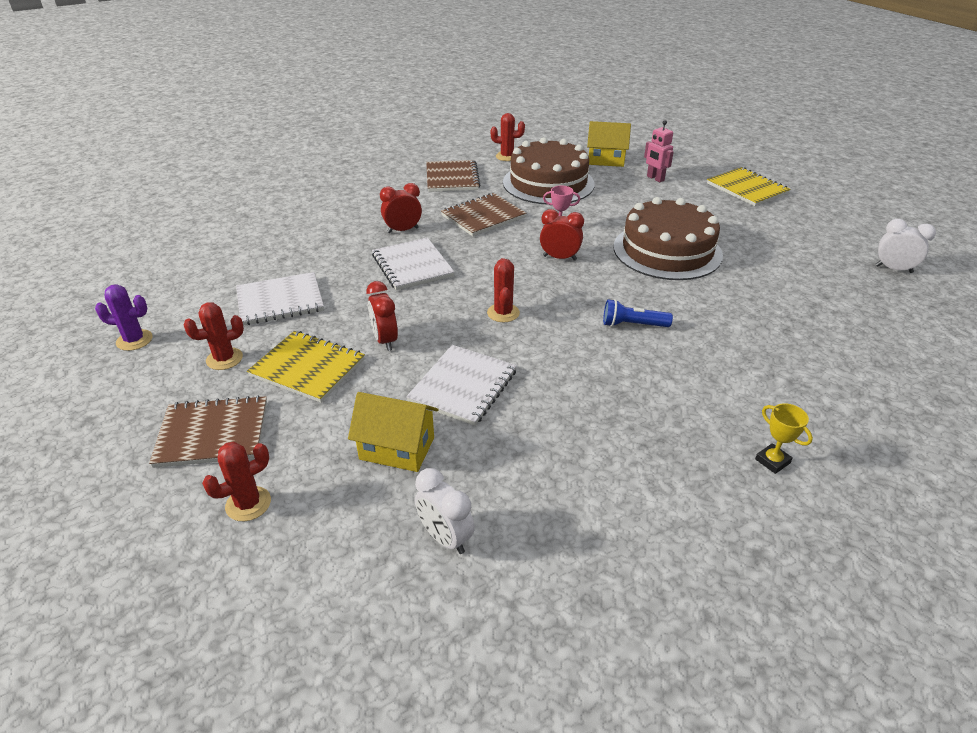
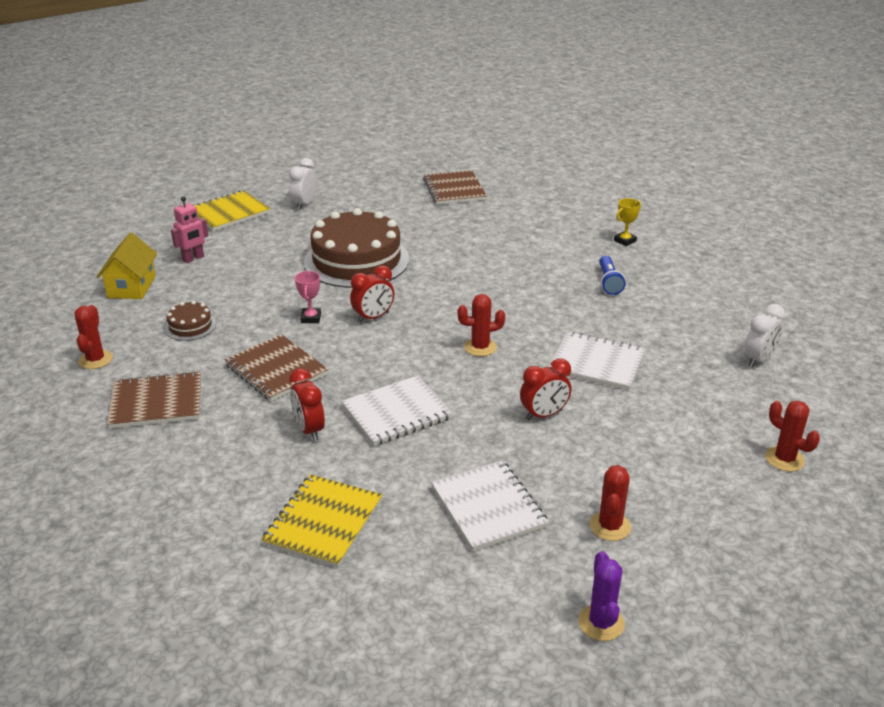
camera: 95 degrees left, 5 degrees down
brown notebook [149,395,267,468] -> brown notebook moved to [423,170,487,205]
red cactus [184,302,244,370] -> red cactus turned 45 degrees clockwise [590,465,631,541]
yellow notebook [247,331,365,403] -> yellow notebook moved to [261,474,382,568]
yellow house [348,392,439,472] -> none
brown cake [503,137,595,205] -> brown cake [165,301,216,341], size x0.43
red clock [540,209,584,261] -> red clock turned 135 degrees counterclockwise [350,265,394,323]
blue flashlight [603,299,673,327] -> blue flashlight moved to [599,256,626,295]
white clock [876,219,936,273] -> white clock moved to [289,158,316,210]

